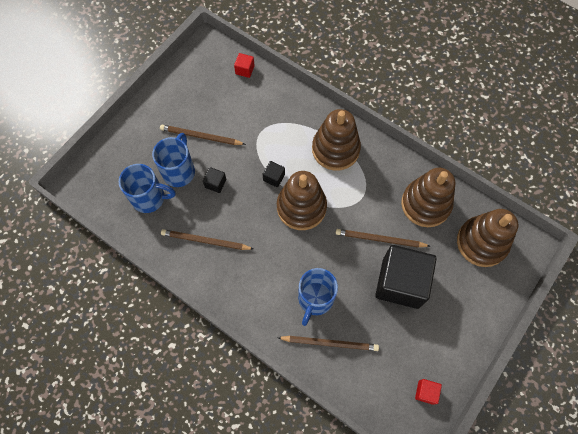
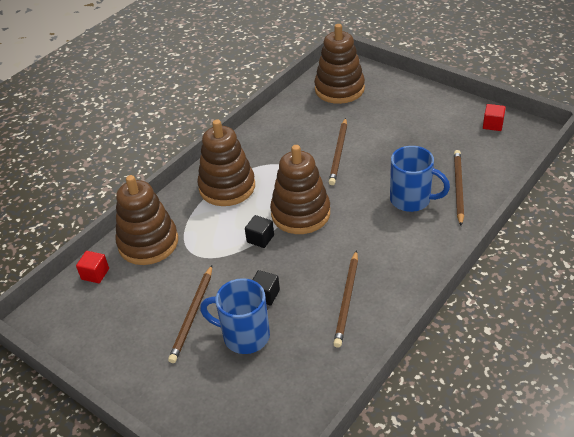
camera: 85 degrees left, 25 degrees down
blue mug [119,164,176,213] -> none
black cube [375,245,436,309] -> none
brown stacking toy [401,168,455,227] -> brown stacking toy moved to [115,175,178,265]

